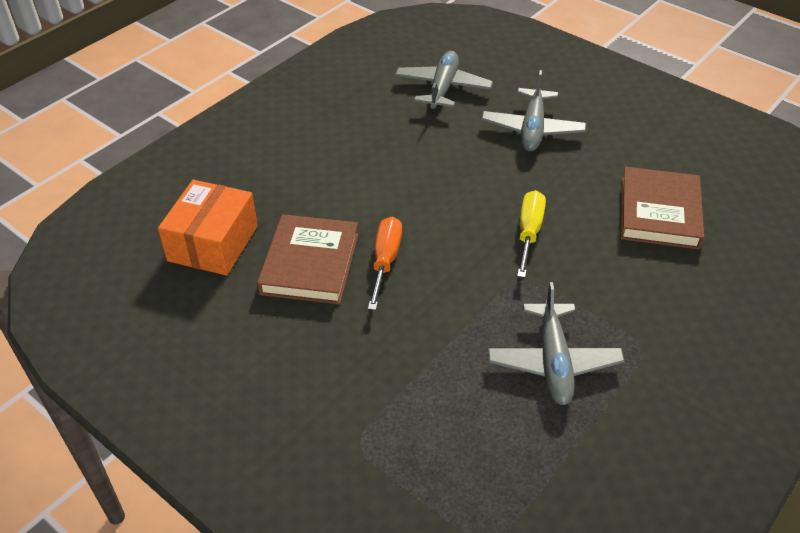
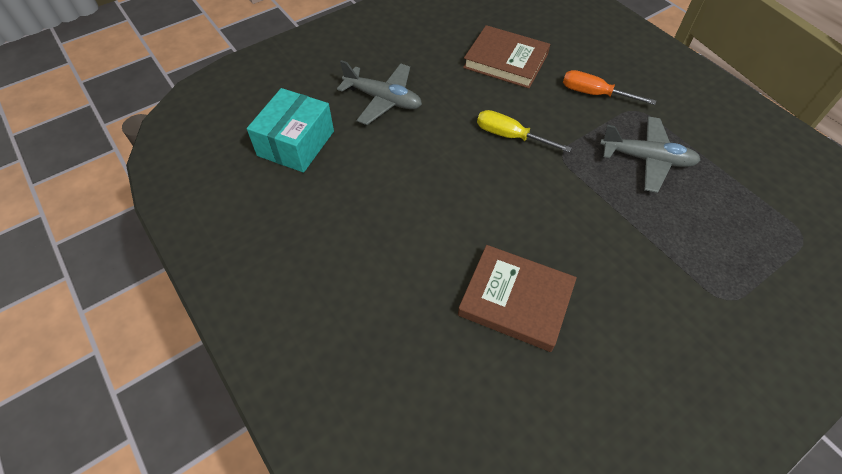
camera: 75 degrees left, 10 degrees up
orange box [158,180,258,276] -> none
orange screwdriver [368,216,402,310] -> orange screwdriver moved to [563,70,656,105]
grey plane [395,51,493,112] -> turquoise box [247,88,334,173]

